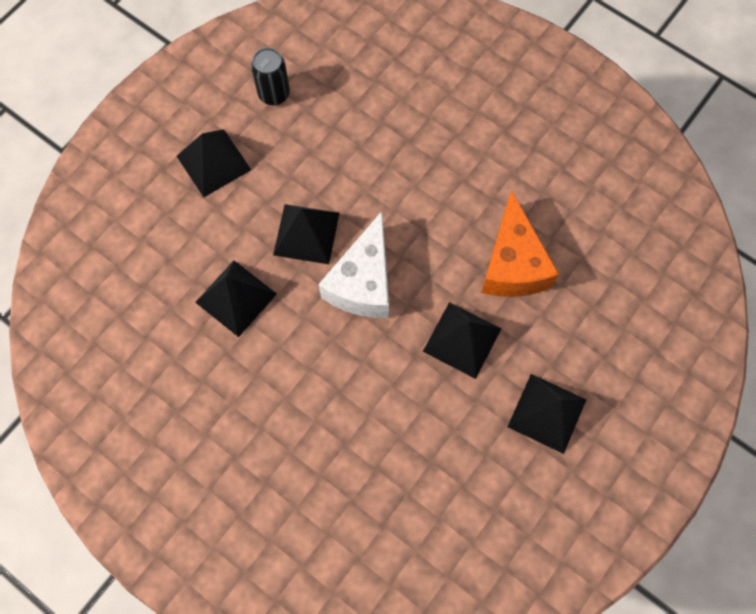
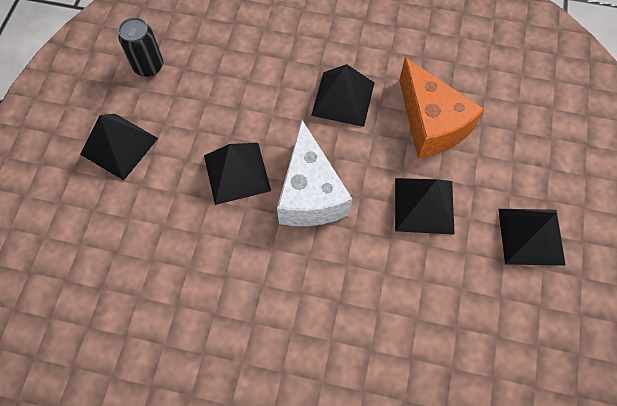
camera: 25 degrees left, 5 degrees down
black pyramid [195,261,277,337] -> black pyramid moved to [311,64,374,127]

